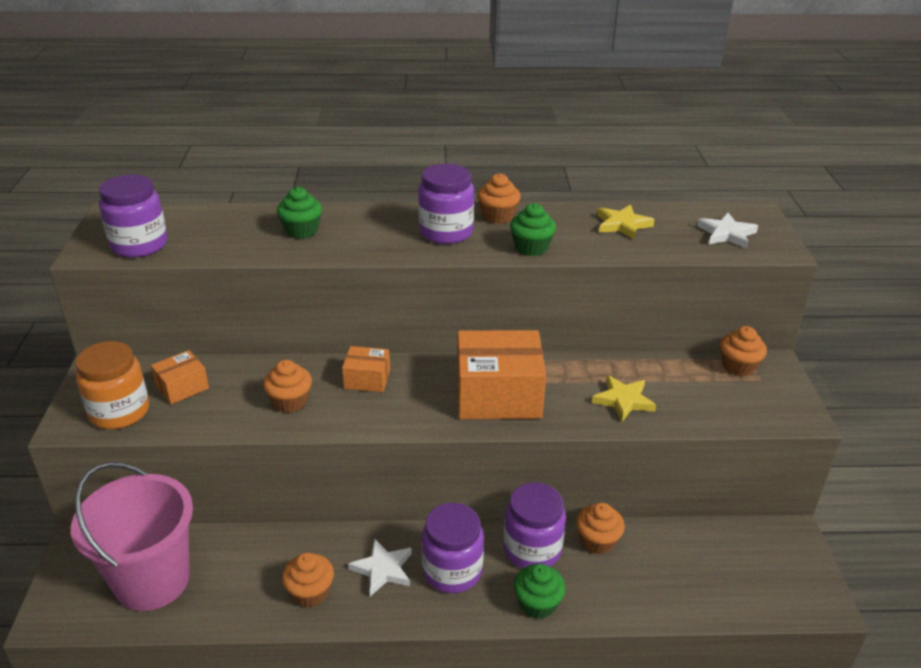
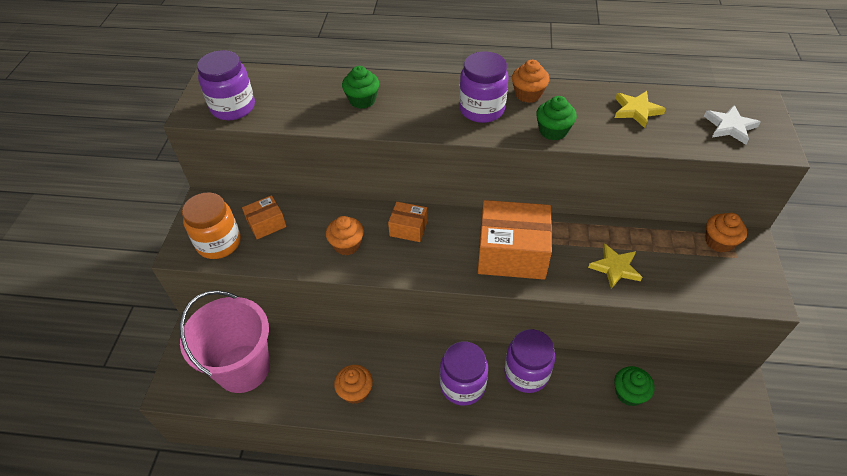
camera: 10 degrees right, 15 degrees up
white star [348,538,412,596] -> none
green cupcake [514,564,566,619] -> green cupcake moved to [615,366,655,406]
orange cupcake [576,503,625,554] -> none

